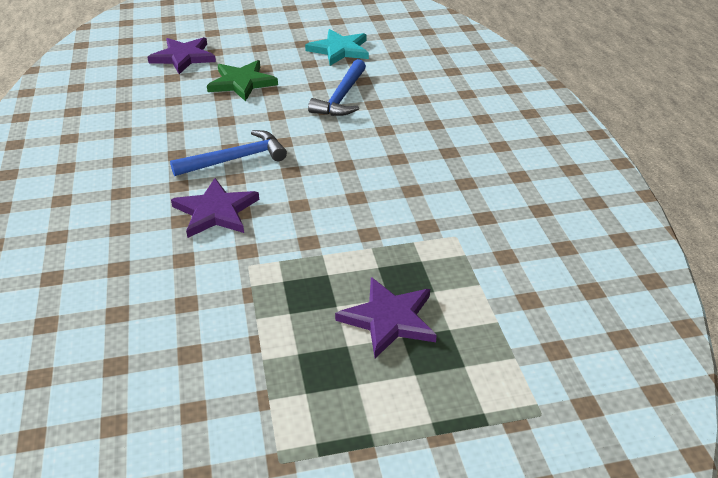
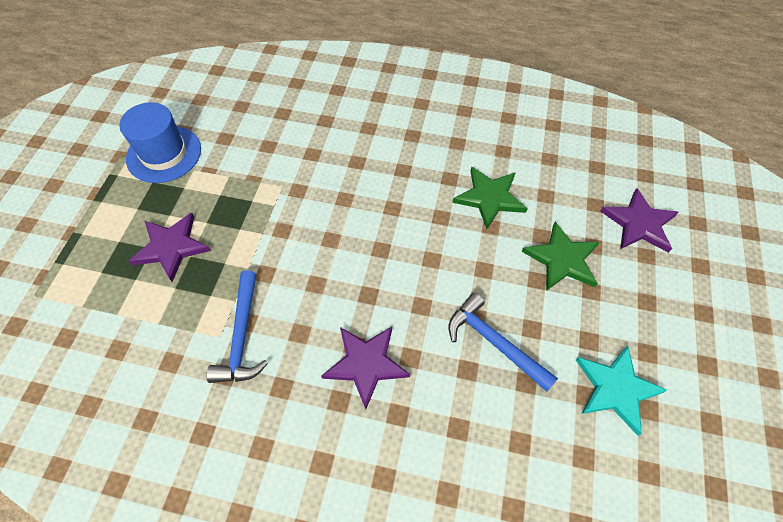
camera: 115 degrees right, 20 degrees up
blue hammer [170,130,287,176] -> blue hammer moved to [206,271,268,383]
purple star [171,178,259,238] -> purple star moved to [321,327,410,409]
none -> blue hat [120,102,201,183]
none -> green star [452,167,528,229]

